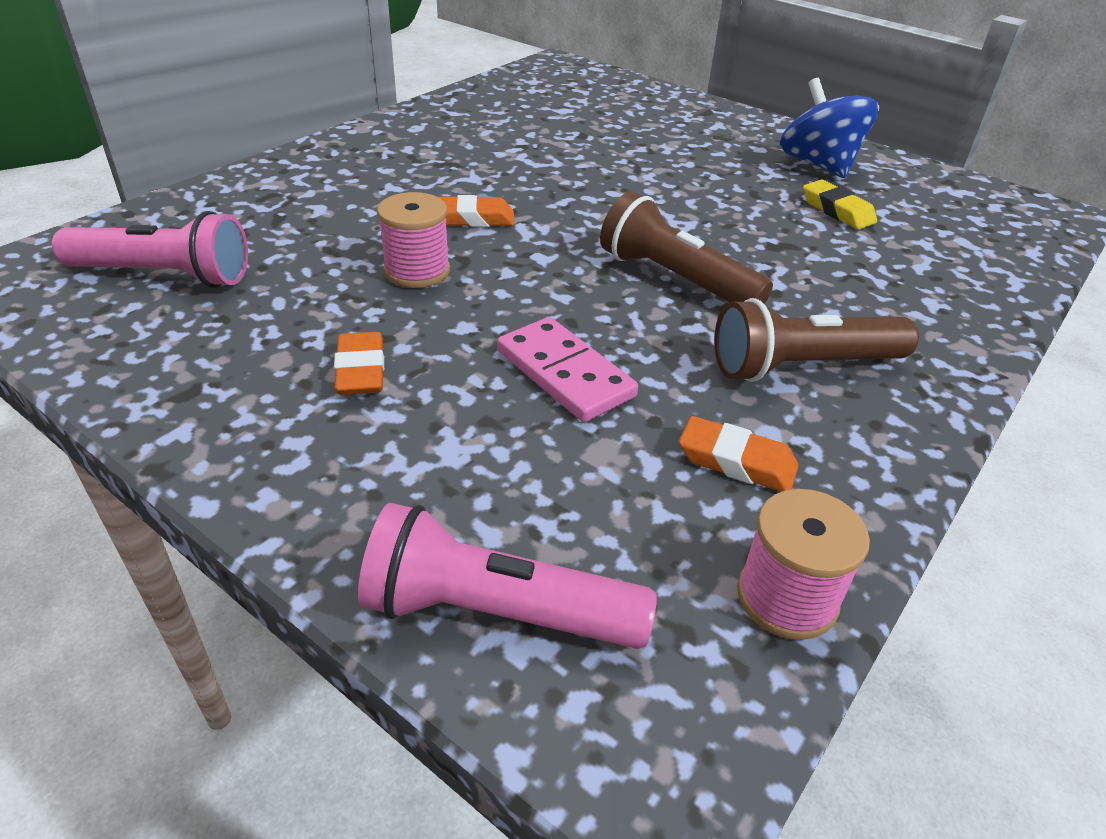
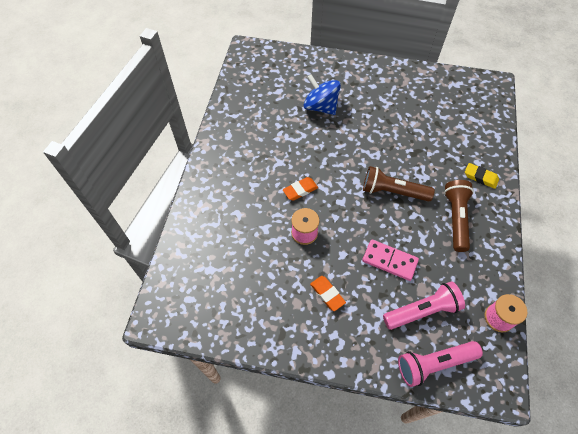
camera: 25 degrees left, 20 degrees up
pink flashlight [52,211,248,288] -> pink flashlight moved to [383,281,465,330]
orange eraser [679,416,799,492] -> none
brown flashlight [714,298,919,382] -> brown flashlight turned 135 degrees clockwise [444,180,474,252]
blue spinning top [780,78,879,178] -> blue spinning top moved to [304,75,341,115]
yellow eraser [803,180,877,229] -> yellow eraser moved to [465,163,499,189]

